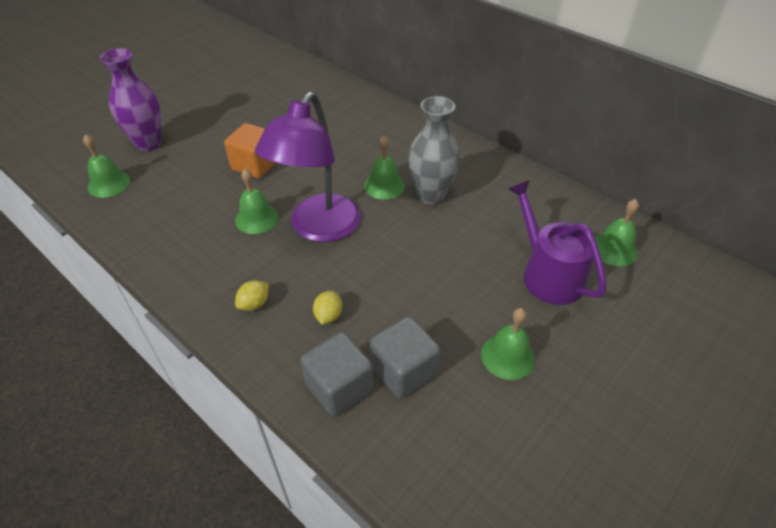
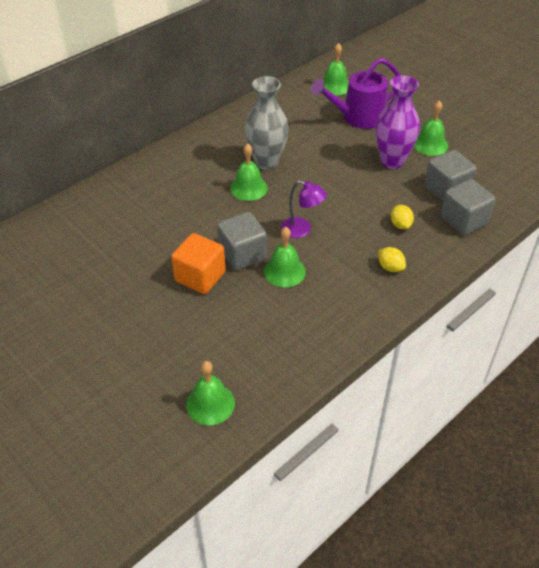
camera: 85 degrees left, 0 degrees up
purple vase [100,48,162,151] -> purple vase moved to [376,75,420,169]
purple lamp [255,92,361,242] -> purple lamp [281,180,327,238], size x0.47
yellow lemon [313,291,342,324] -> yellow lemon turned 60 degrees clockwise [391,205,414,229]
none -> grey cube [217,212,267,270]

